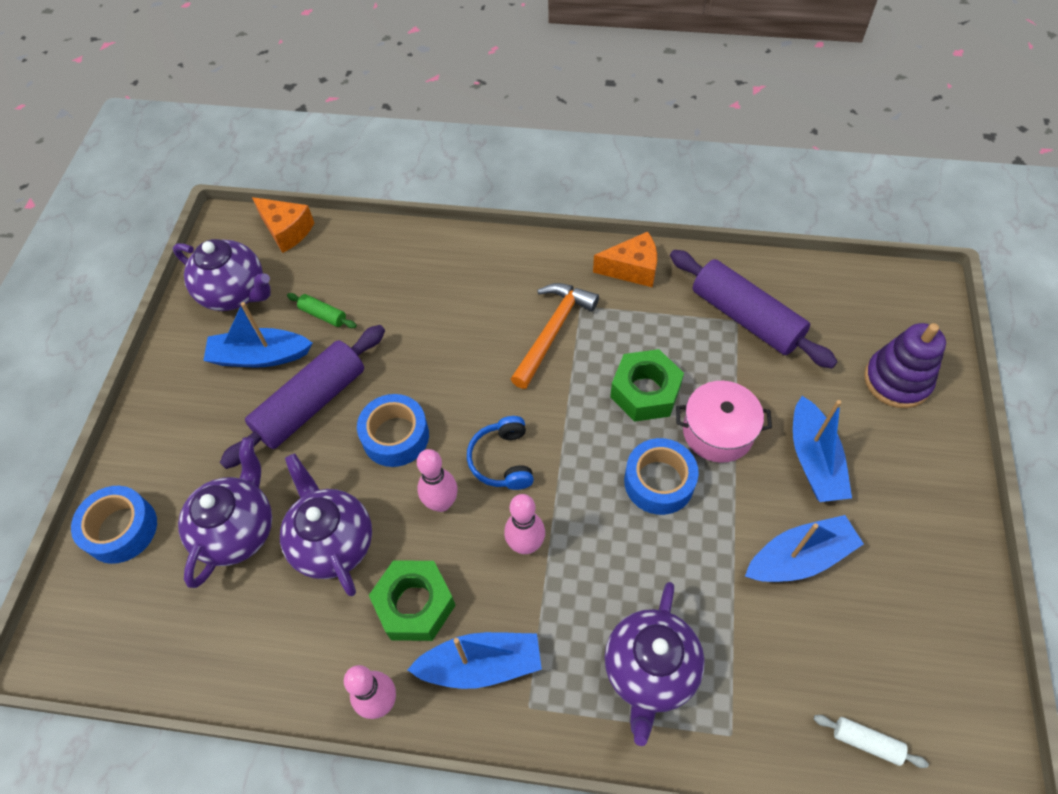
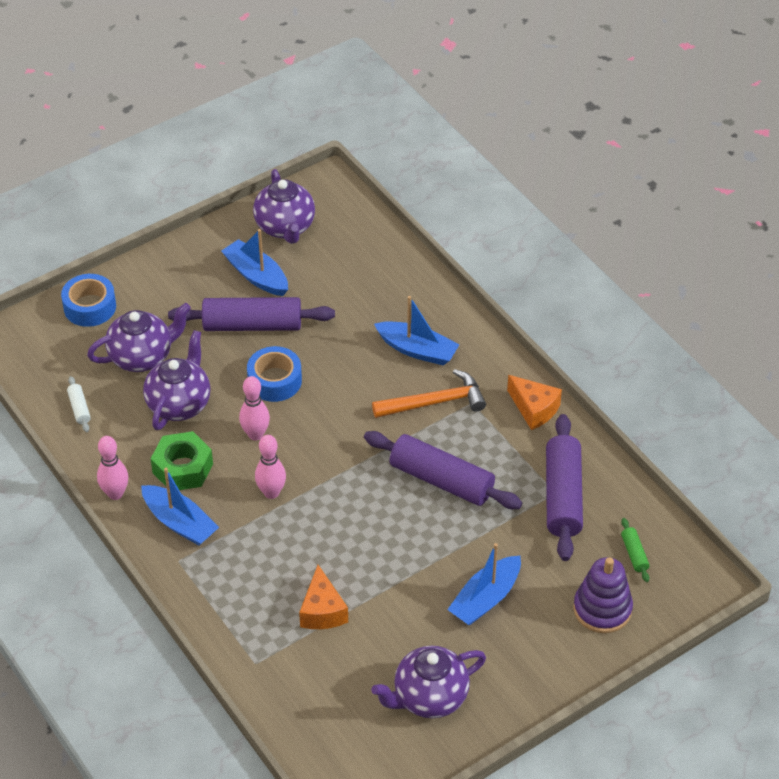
camera: 45 degrees right, 10 degrees down
orange cheese [252,197,314,253] -> orange cheese moved to [299,565,348,629]
green rolling pin [287,293,357,328] -> green rolling pin moved to [621,518,650,582]
blue headphones [467,416,534,490] -> none
purple teapot [605,582,705,746] -> purple teapot moved to [371,645,486,718]
green nut [610,349,684,422] -> purple rolling pin [364,431,522,509]
blue tape [624,438,699,515] -> none
pink pot [676,381,772,463] -> none
blue boat [745,515,864,582] -> blue boat moved to [374,296,460,365]
white rolling pin [814,715,929,768] -> white rolling pin moved to [67,376,91,432]

